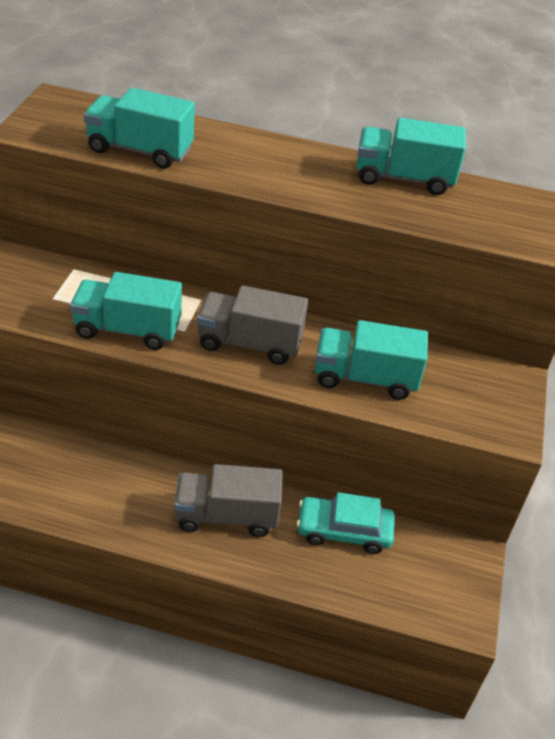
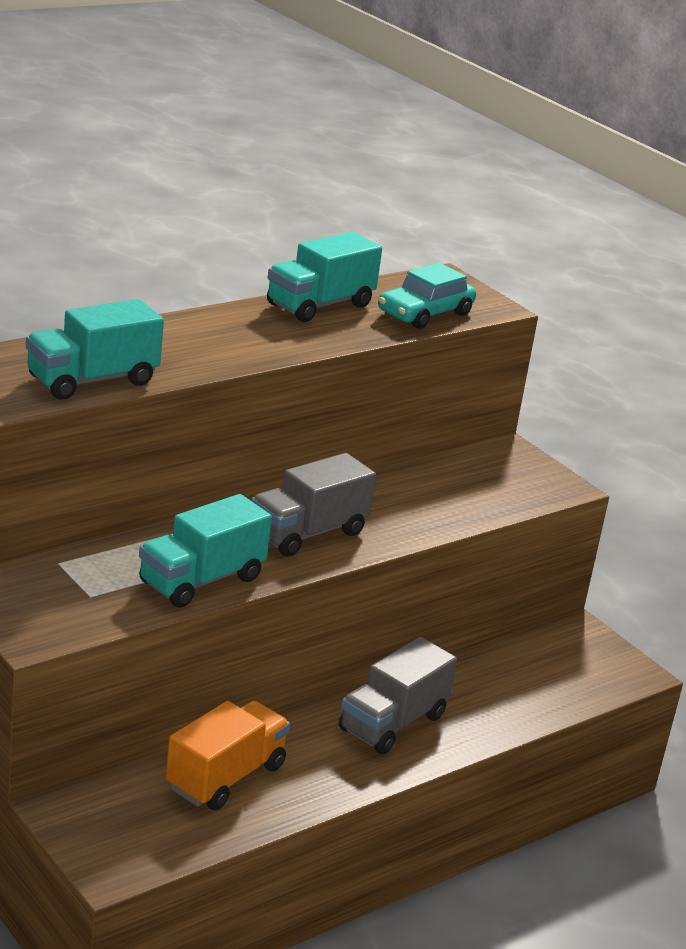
camera: 50 degrees left, 15 degrees down
turquoise car [297,492,395,554] -> turquoise car moved to [378,263,476,329]
turquoise truck [315,320,428,400] -> none
none -> orange truck [166,701,290,810]

